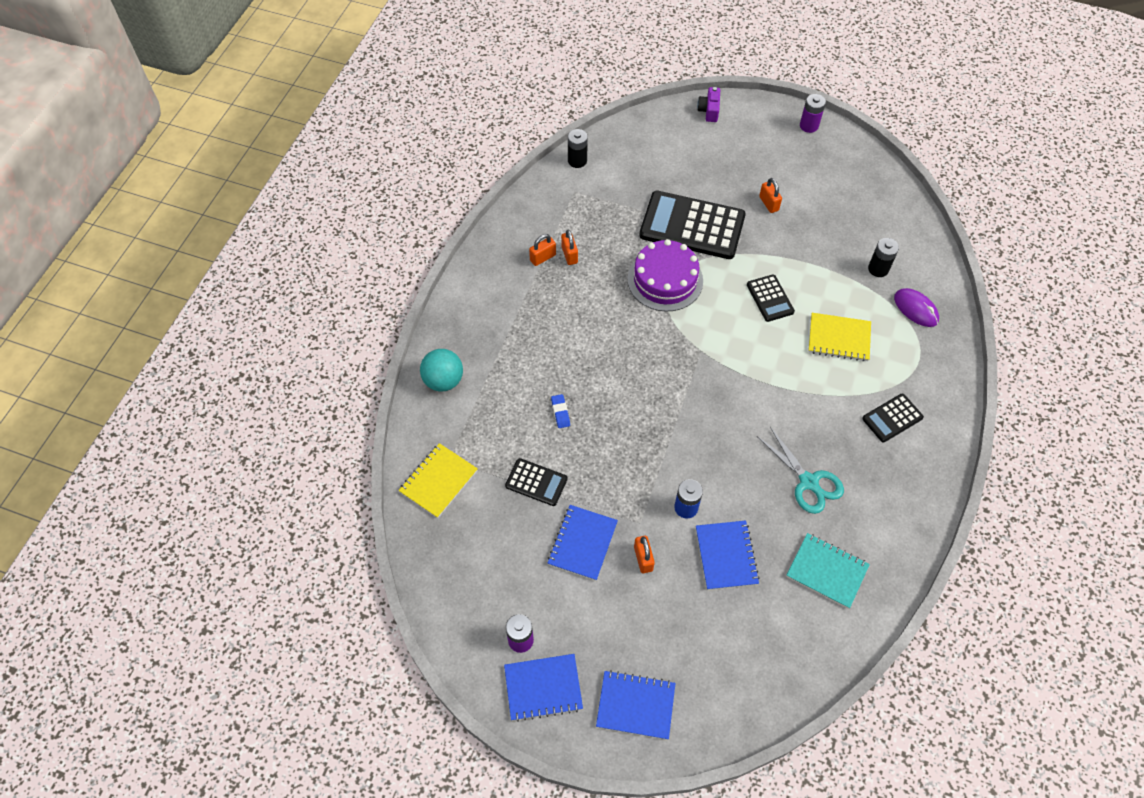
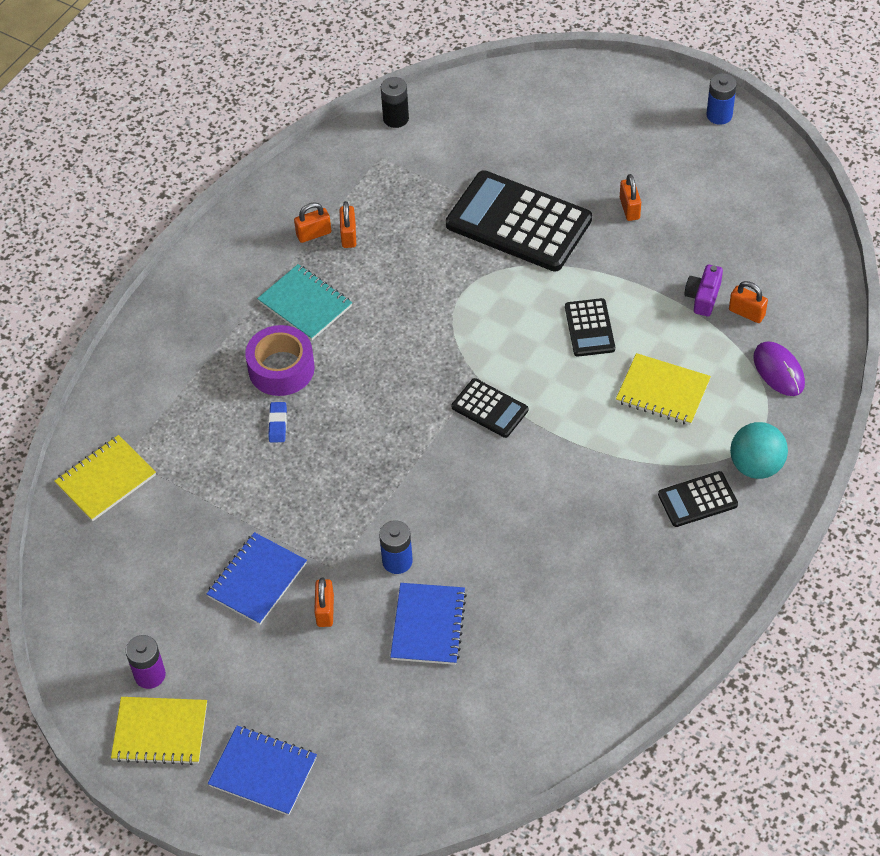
camera: 15 degrees right, 5 degrees down
turquoise ball [420,349,463,391] -> turquoise ball moved to [730,422,788,479]
blue notebook [504,654,583,722] -> yellow notebook [111,697,207,765]
black calculator [505,458,568,506] -> black calculator moved to [452,378,528,438]
purple cake [627,239,703,311] -> none
purple camera [697,87,720,122] -> purple camera moved to [685,264,723,317]
turquoise scissors [757,427,844,514] -> none
turquoise notebook [786,533,870,609] -> turquoise notebook moved to [257,264,352,341]
purple battery [800,94,826,133] -> blue battery [706,73,737,125]
black battery [868,238,899,277] -> orange padlock [729,281,768,323]
none -> purple tape [245,325,315,396]

